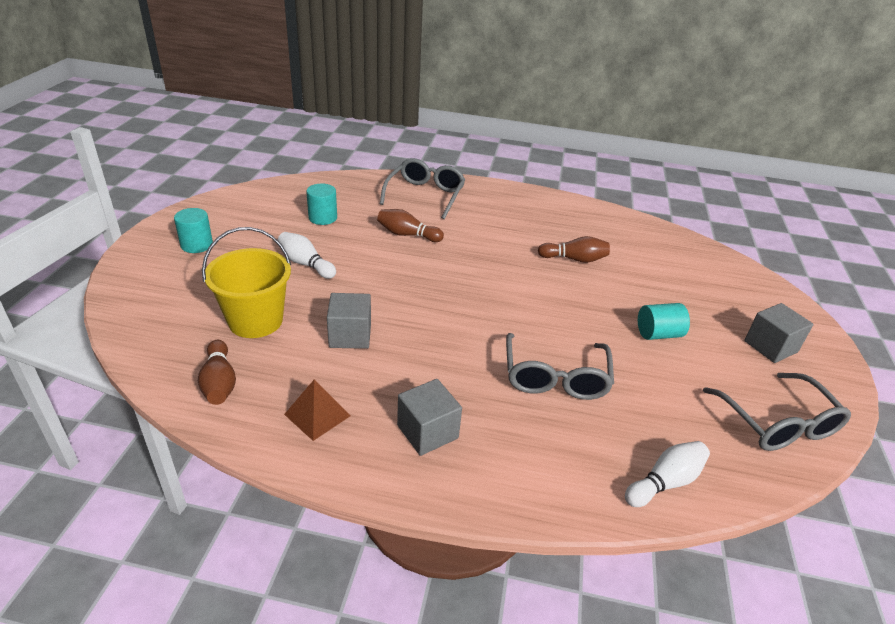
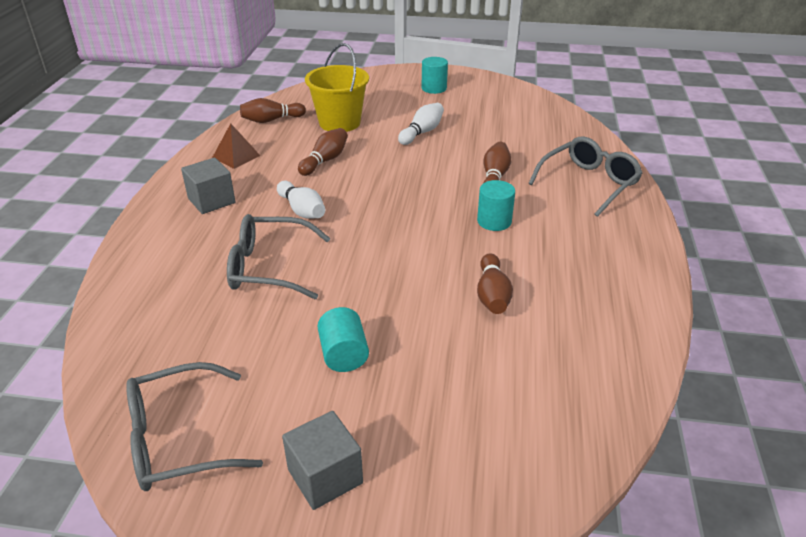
camera: 90 degrees right, 0 degrees up
turquoise cylinder [306,184,337,225] -> turquoise cylinder moved to [477,180,515,231]
grey cube [327,293,371,349] -> brown bowling pin [298,128,348,176]
grey glasses [380,158,465,219] -> grey glasses turned 60 degrees counterclockwise [528,136,643,217]
white bowling pin [625,441,710,507] -> white bowling pin moved to [277,181,325,219]

